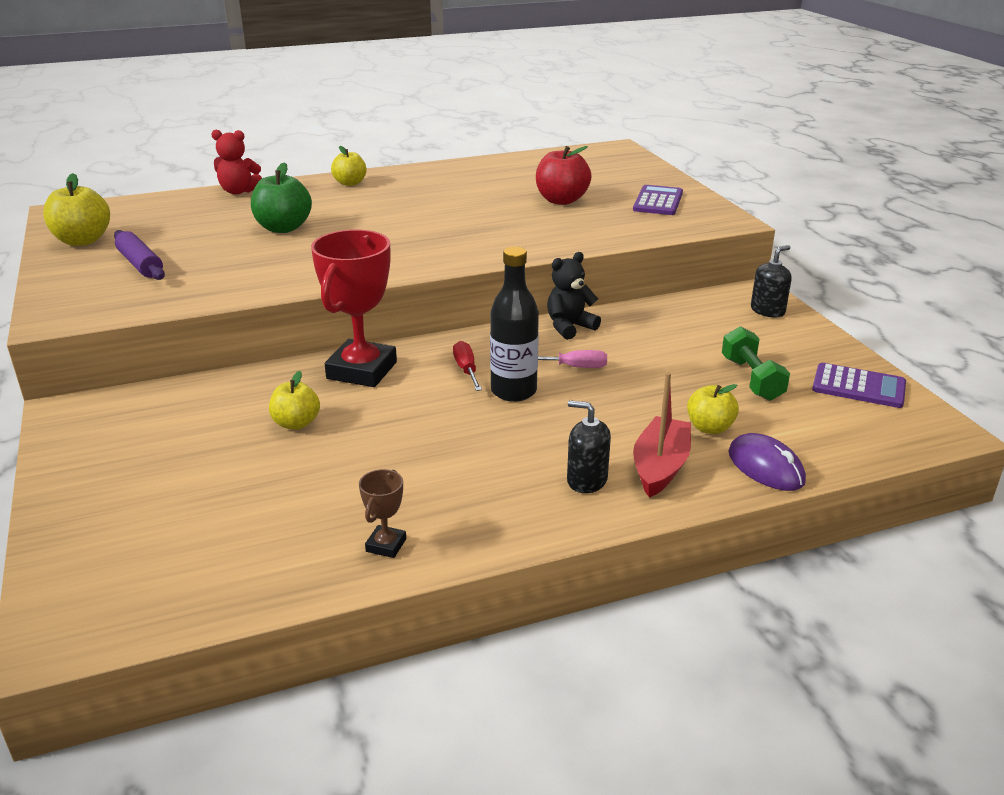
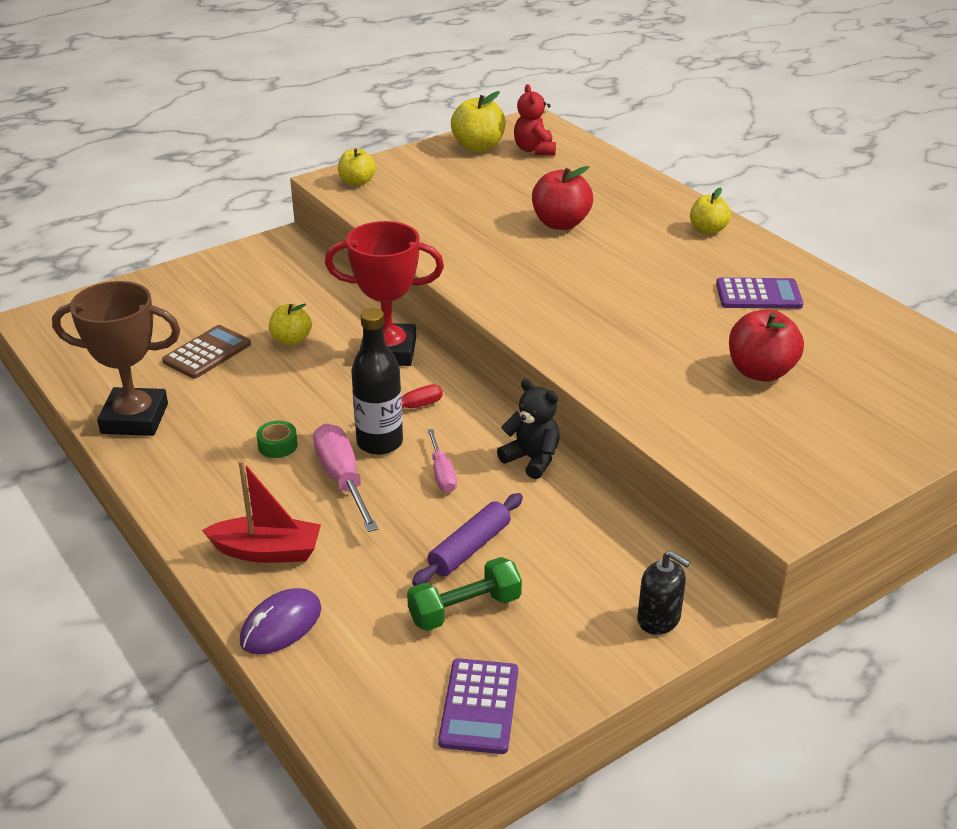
camera: 75 degrees right, 5 degrees up
purple rolling pin [114,230,165,280] -> purple rolling pin moved to [412,493,523,586]
red teddy bear [211,130,262,195] -> red teddy bear moved to [514,84,556,155]
green apple [251,163,312,233] -> red apple [532,166,593,230]
brown trophy [359,469,406,558] -> brown trophy [52,281,180,436], size x2.25
black soap dispenser [567,400,611,493] -> none
purple calculator [633,185,683,215] -> purple calculator moved to [716,278,803,309]
yellow apple [687,384,739,434] -> yellow apple moved to [338,148,376,186]
none -> brown calculator [162,325,251,379]
none -> green tape [256,421,298,458]
none -> pink screwdriver [313,423,379,532]

